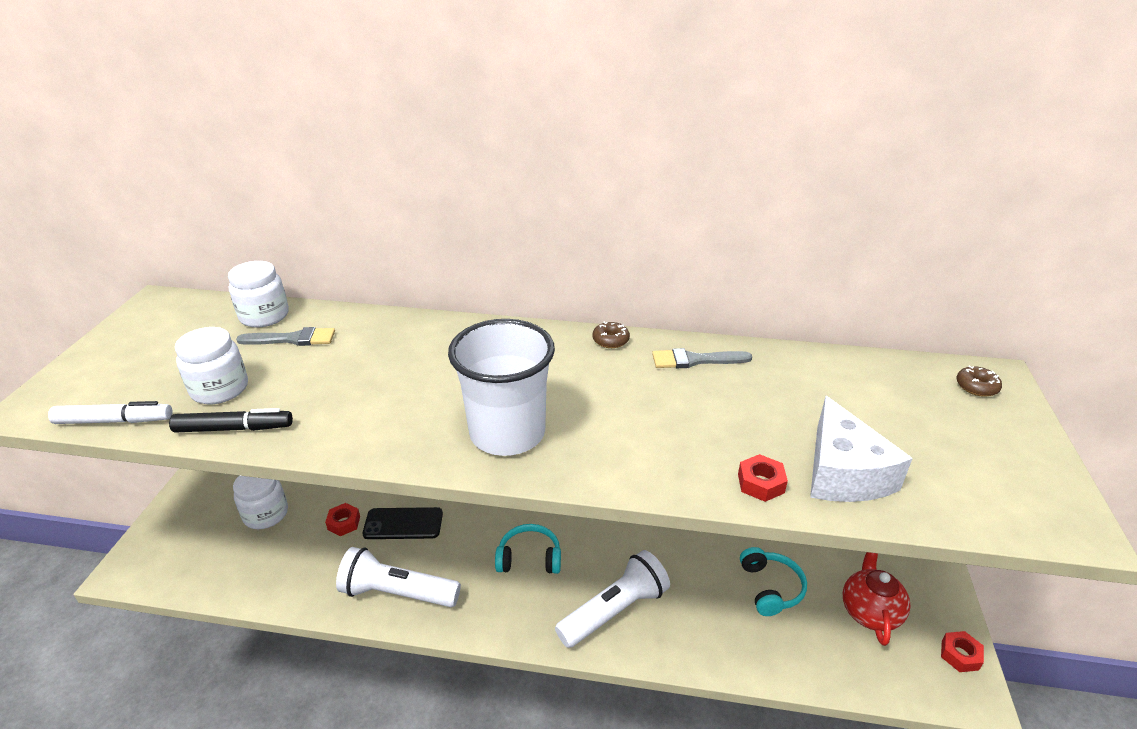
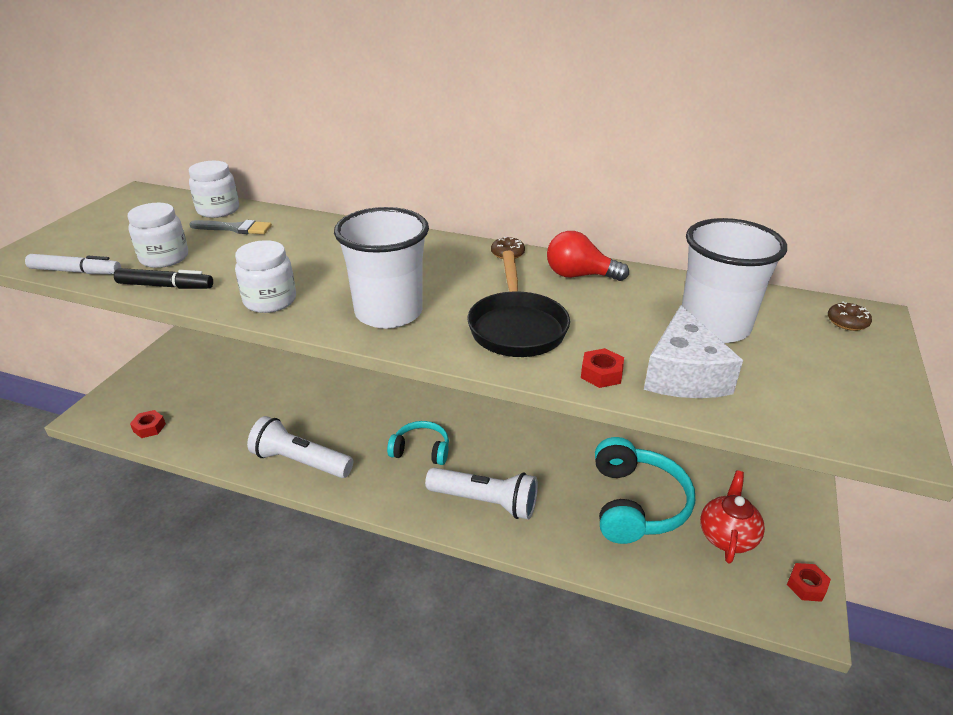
camera: 10 degrees right, 0 degrees up
white jar [233,476,288,529] -> white jar moved to [235,240,296,313]
red nut [325,503,360,536] -> red nut moved to [130,410,166,438]
black phone [363,507,443,539] -> none
white flashlight [555,550,670,648] -> white flashlight turned 45 degrees clockwise [425,468,538,519]
grey brush [652,348,752,368] -> red light bulb [547,231,629,281]
turquoise headphones [740,547,807,616] -> turquoise headphones [595,437,695,544], size x1.72
none -> black pan [467,251,570,357]
none -> white cup [682,218,787,343]

